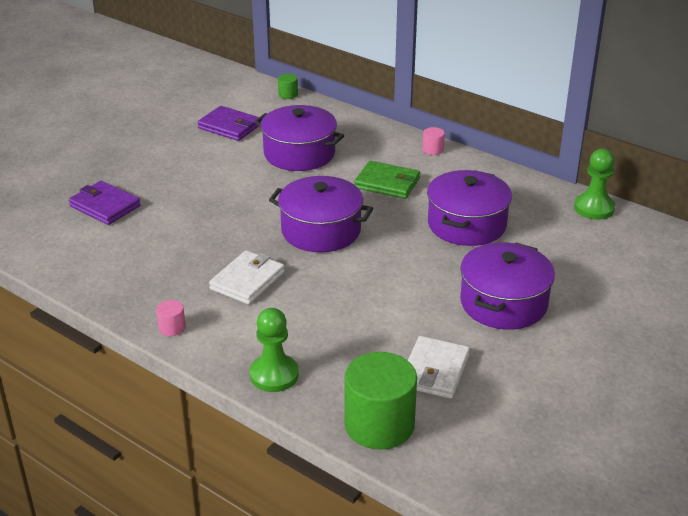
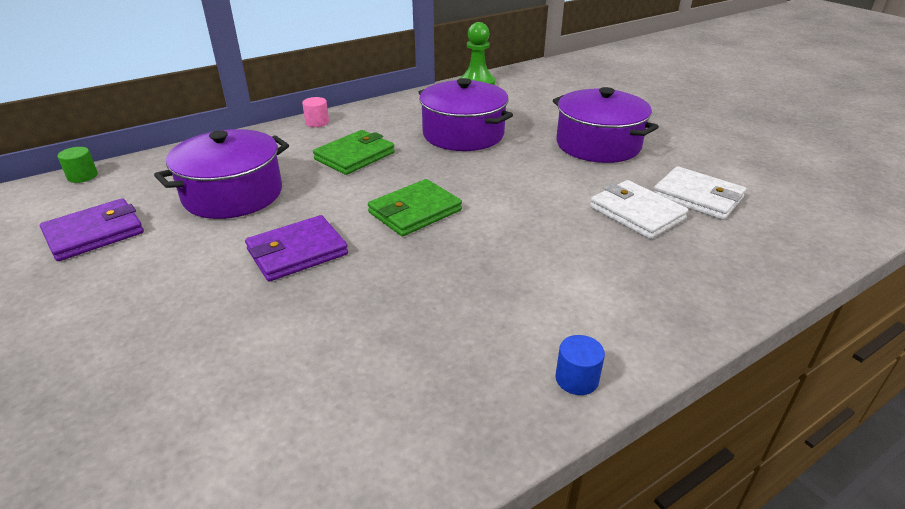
camera: 70 degrees left, 0 degrees up
purple wallet [69,181,141,225] -> purple wallet moved to [245,215,348,281]
pink cylinder [156,300,186,336] -> blue cylinder [556,335,605,395]
white wallet [209,250,285,304] -> white wallet moved to [590,180,689,239]
green pawn [250,308,299,392] -> none
purple pot [269,176,373,252] -> green wallet [368,179,462,237]
green cylinder [344,352,417,450] -> none

